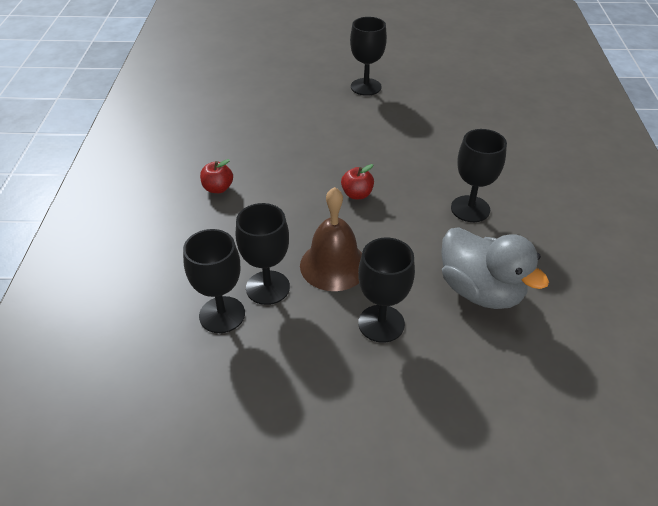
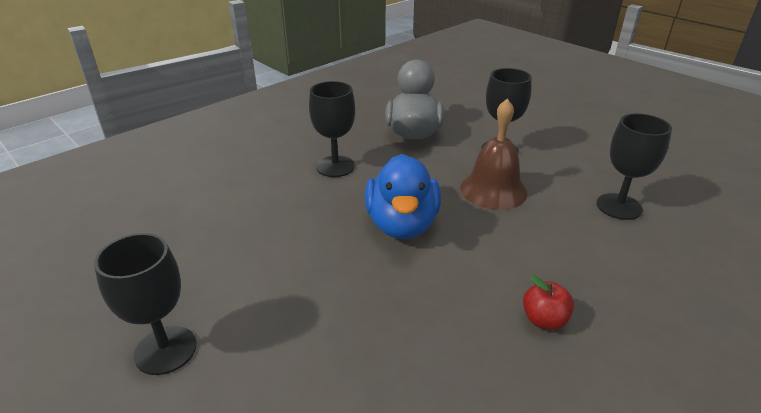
camera: 135 degrees left, 10 degrees down
black goblet [236,203,290,305] -> none
red apple [341,164,374,199] -> blue duck [365,154,441,239]

